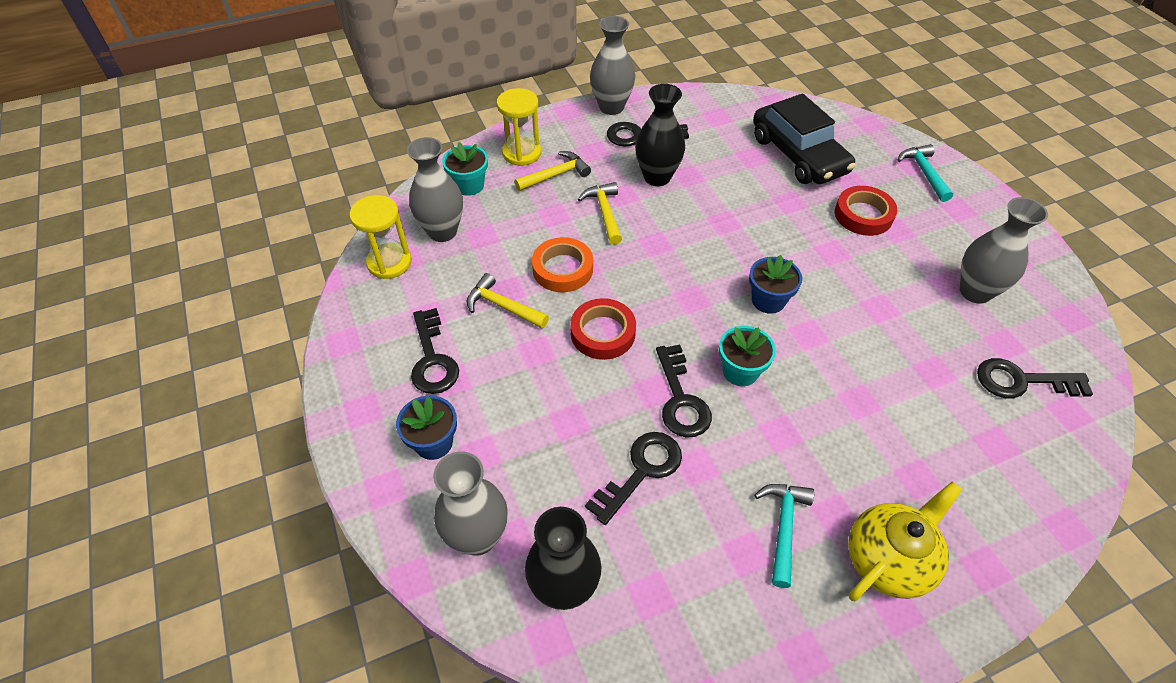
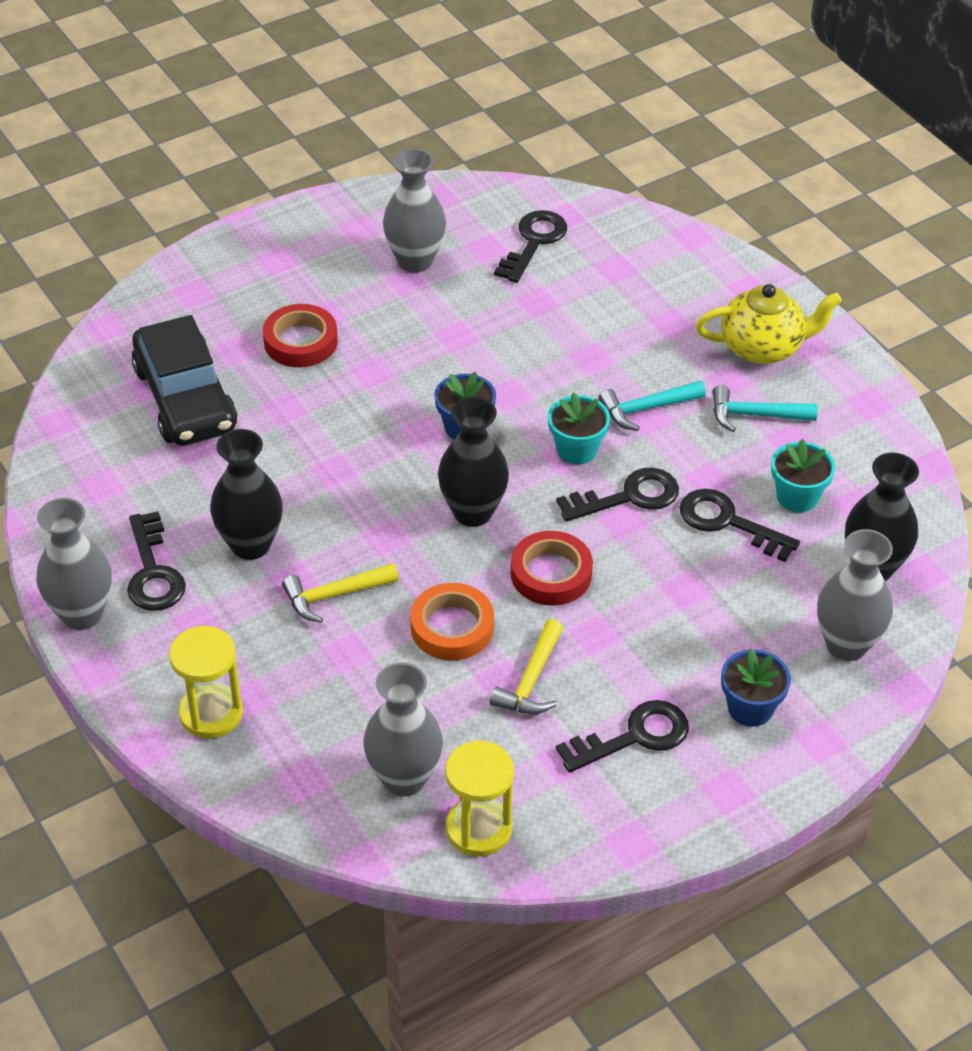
camera: 100 degrees left, 5 degrees down
turquoise flower pot [442,142,488,196] -> turquoise flower pot moved to [771,439,835,512]
yellow hammer [514,151,591,191] -> none
black car [753,94,855,184] -> black car turned 105 degrees clockwise [132,315,237,446]
yellow teapot [848,481,963,601] -> yellow teapot turned 135 degrees clockwise [696,284,842,364]
turquoise hammer [898,144,953,202] -> turquoise hammer moved to [599,381,706,431]
black key [977,358,1093,398] -> black key turned 150 degrees counterclockwise [494,210,567,283]
none -> black vase [438,397,509,527]

